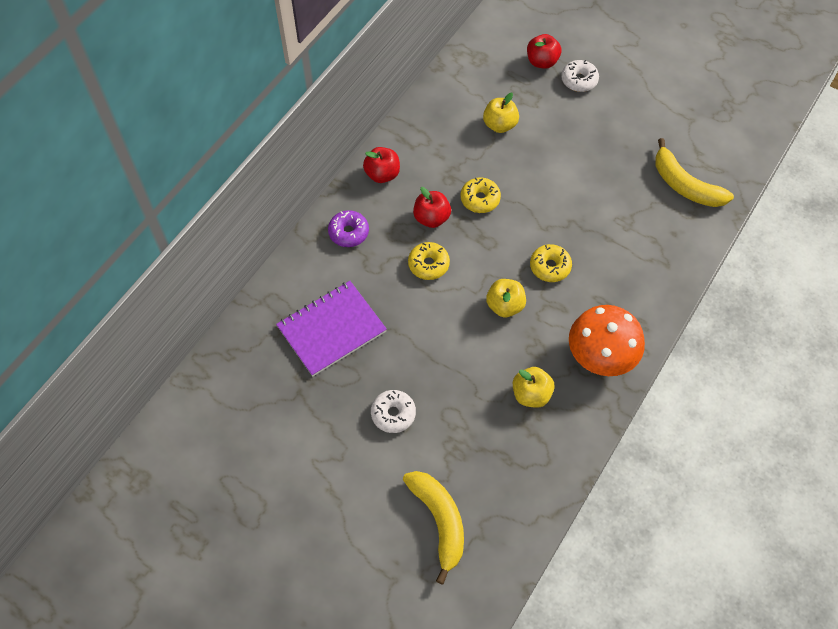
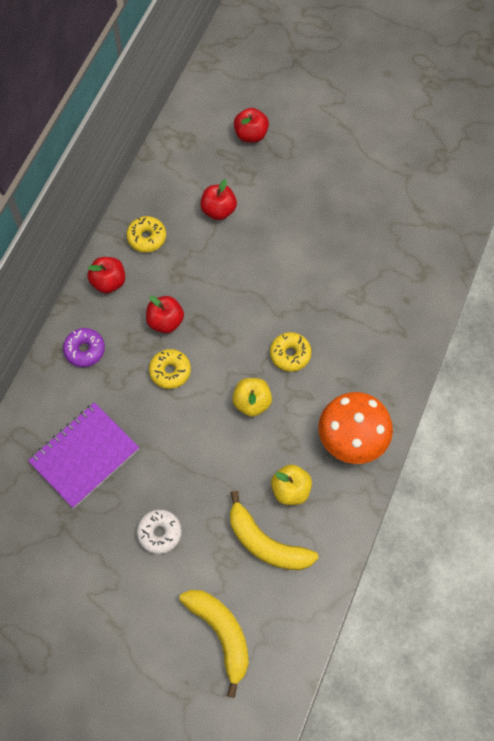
camera: 10 degrees left, 5 degrees up
yellow donut [461,178,501,213] -> yellow donut moved to [126,216,166,253]
yellow apple [483,93,519,133] -> red apple [200,179,237,220]
white donut [561,60,599,92] -> none
yellow banana [655,138,734,207] -> yellow banana moved to [230,491,319,570]

